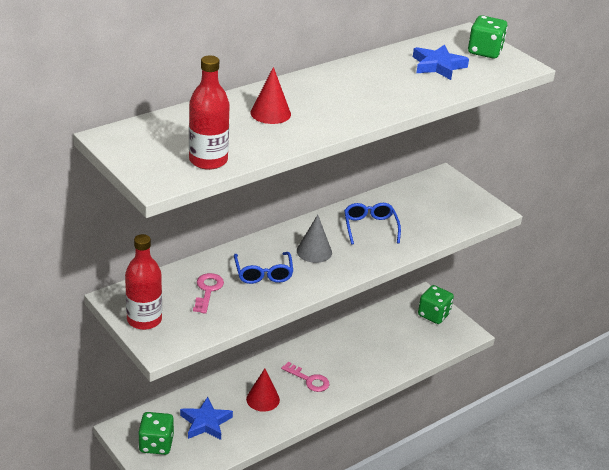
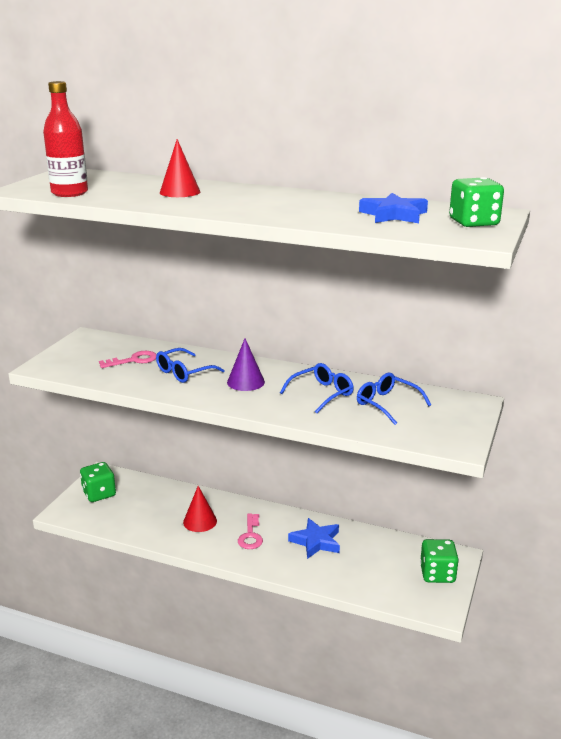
camera: 60 degrees right, 10 degrees down
red bottle [125,234,162,330] -> none
blue star [180,397,233,440] -> blue star moved to [288,518,340,559]
grey cone [297,215,332,263] -> purple cone [227,339,265,391]
none -> blue glasses [357,373,431,425]

